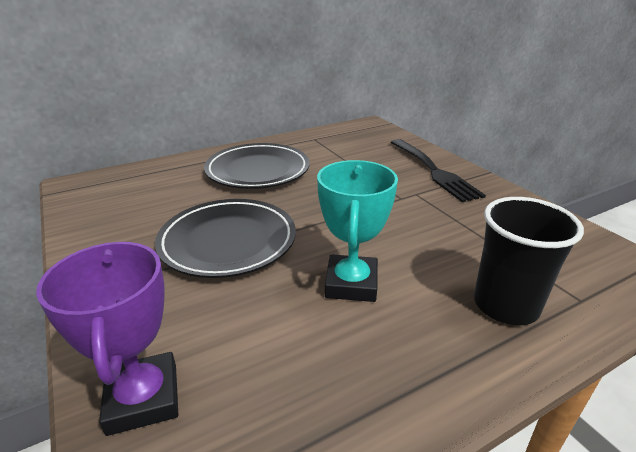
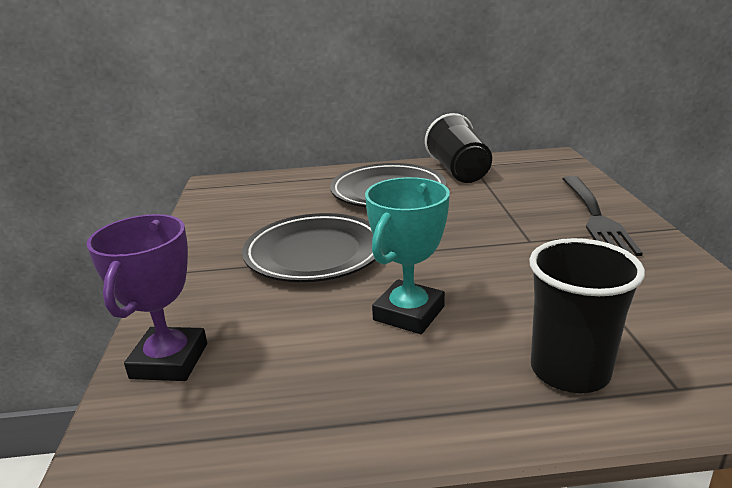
camera: 25 degrees right, 5 degrees down
none -> black cup [425,113,492,183]

